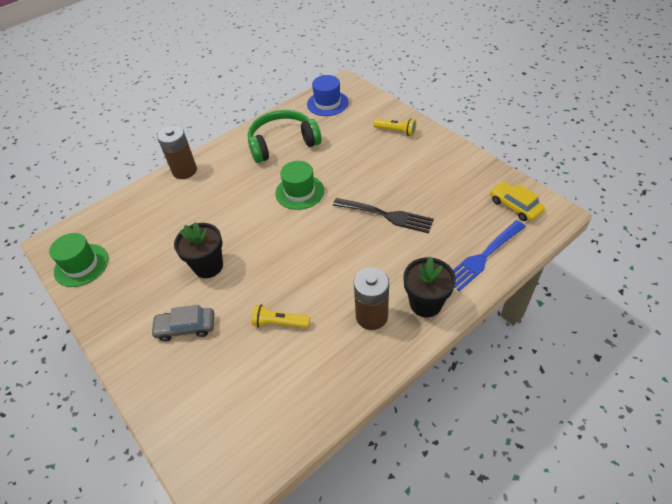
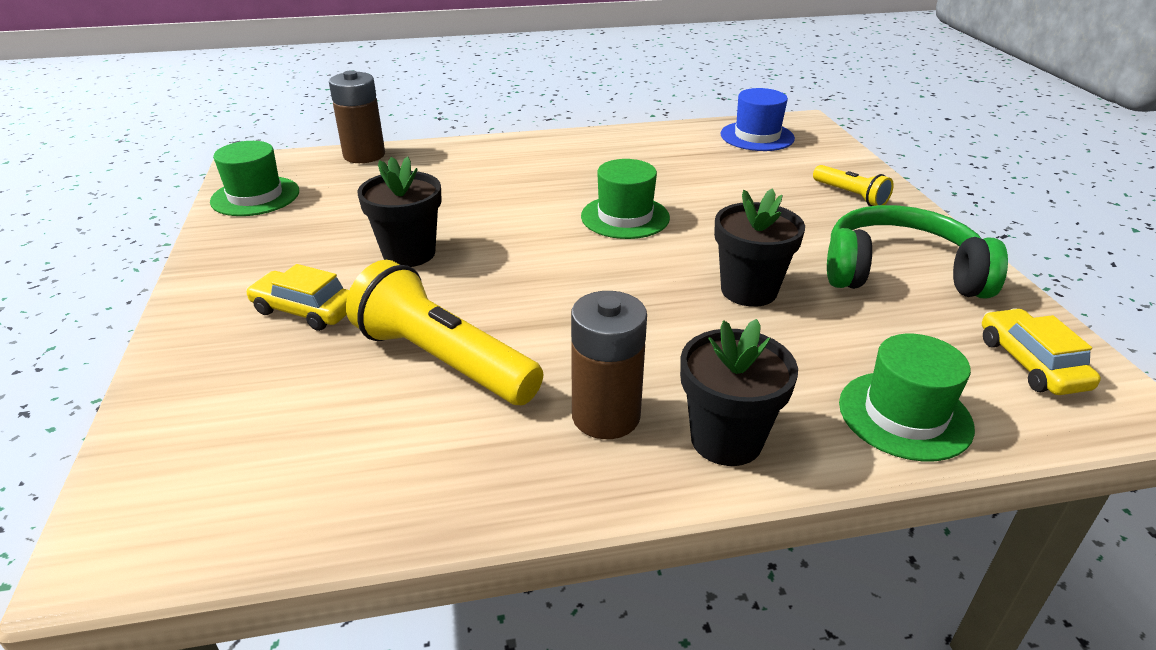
camera: 25 degrees right, 15 degrees down
grey car [151,305,214,341] -> yellow car [246,264,349,331]
brown battery [157,126,197,179] -> brown battery moved to [329,70,385,163]
green headphones [248,110,322,163] -> green headphones moved to [827,205,1008,299]
yellow flashlight [252,304,310,328] -> yellow flashlight [346,260,543,405], size x1.90
black fork [333,198,434,233] -> black flower pot [714,188,805,307]
blue fork [453,220,526,291] -> green hat [839,334,975,461]

